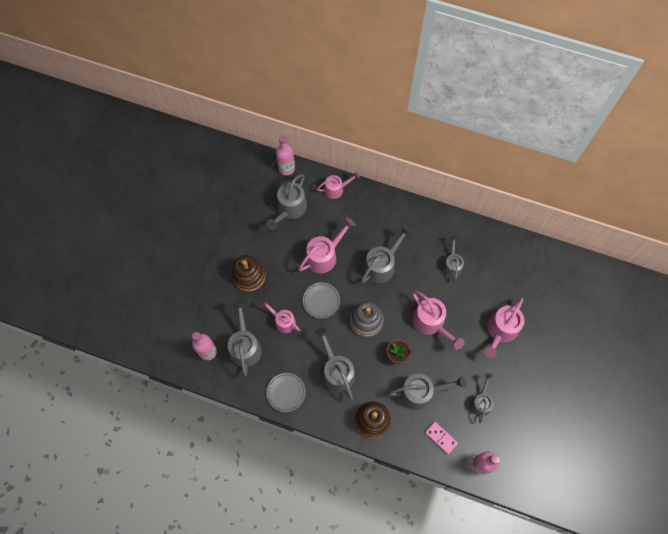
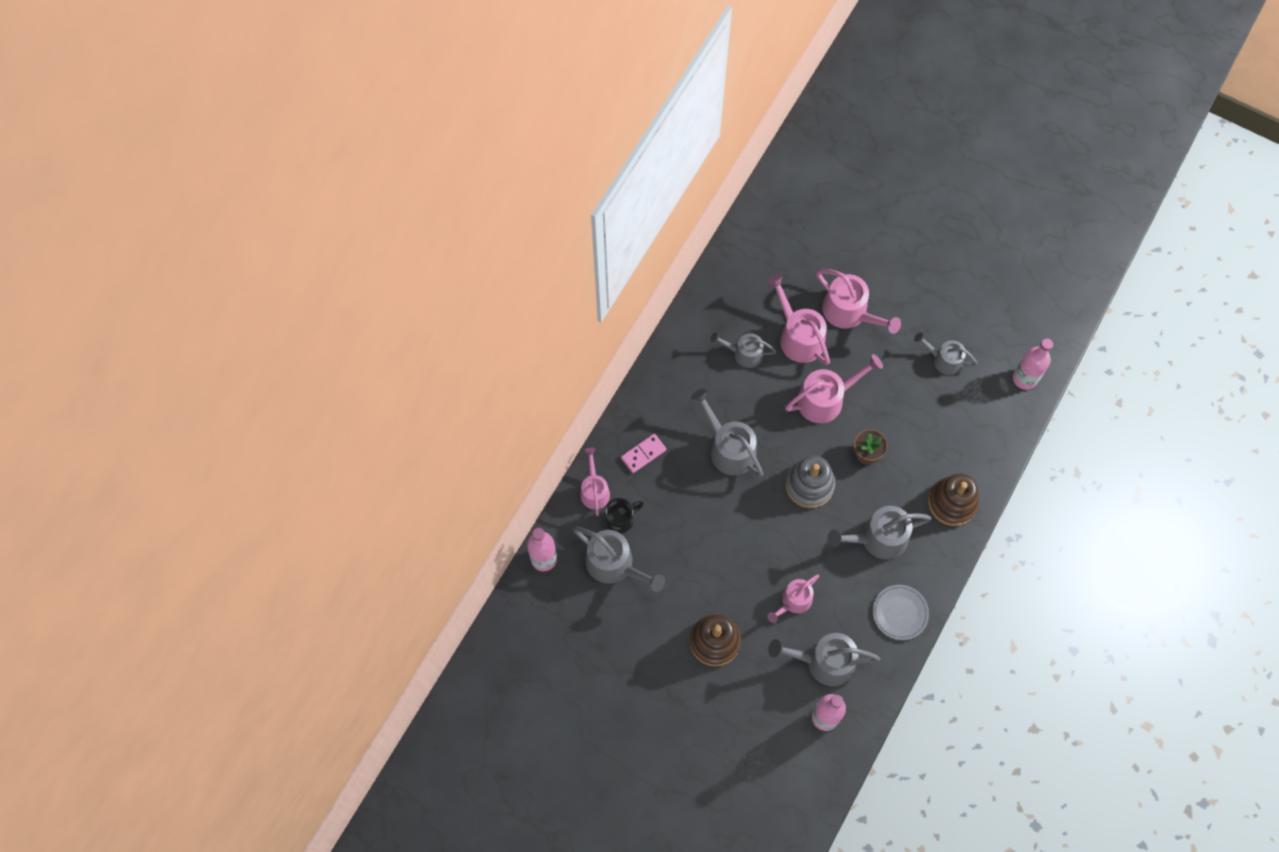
camera: 80 degrees left, 0 degrees up
pink watering can [298,218,355,273] -> pink watering can moved to [767,274,830,365]
grey plate [303,282,340,318] -> none
grey watering can [387,374,466,410] -> none
pink domino [425,422,458,454] -> pink domino moved to [621,434,666,473]
none -> black mug [605,498,644,534]

